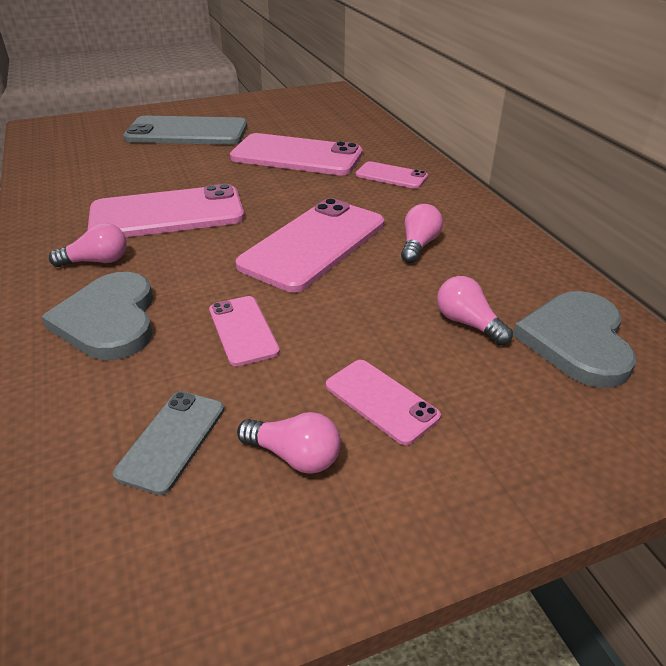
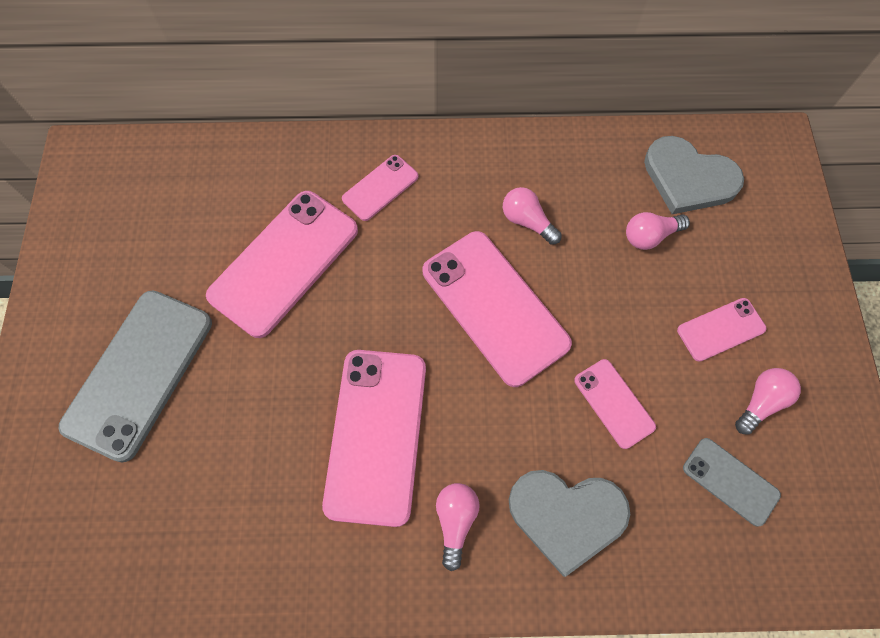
camera: 70 degrees left, 30 degrees up
pink phone [209,296,280,366] -> pink phone turned 60 degrees clockwise [574,359,656,449]

